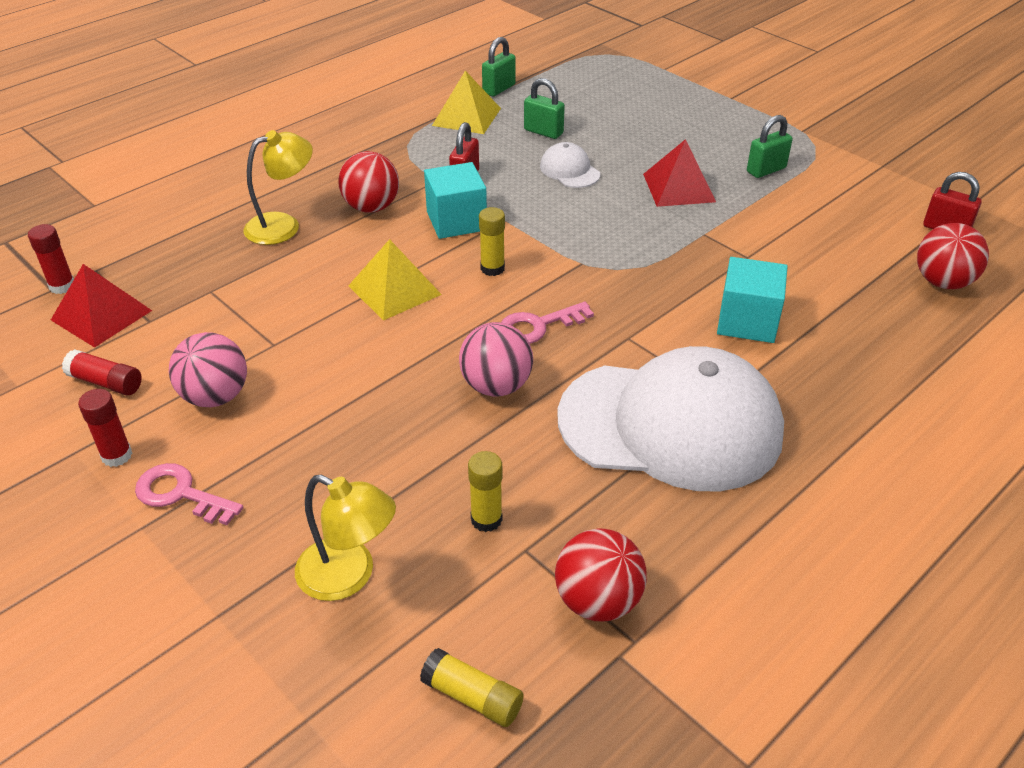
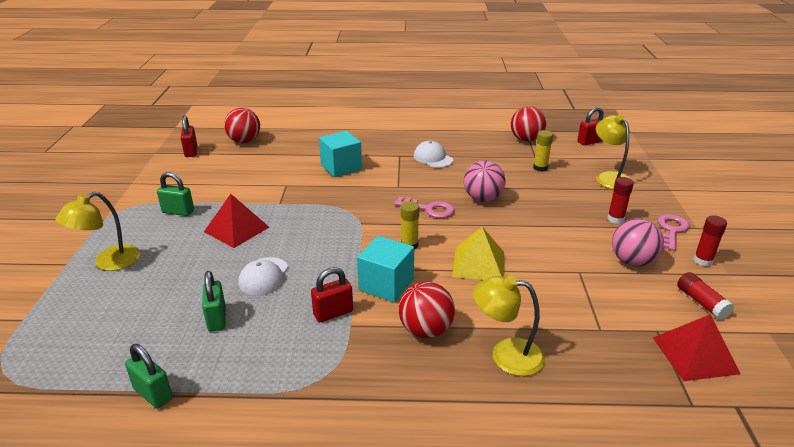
camera: 135 degrees left, 10 degrees down
red glue stick [28,224,74,294] -> red glue stick moved to [607,177,634,224]
pink key [135,463,243,525] -> pink key turned 135 degrees counterclockwise [658,214,690,251]
yellow glue stick [420,648,524,727] -> red padlock [577,107,603,145]
yellow pyramid [432,71,501,134] -> none
green padlock [482,37,516,97] -> green padlock turned 45 degrees clockwise [125,344,173,409]
white cap [557,346,784,491] -> white cap [414,141,453,168], size x0.41
none -> yellow lamp [55,192,140,271]

